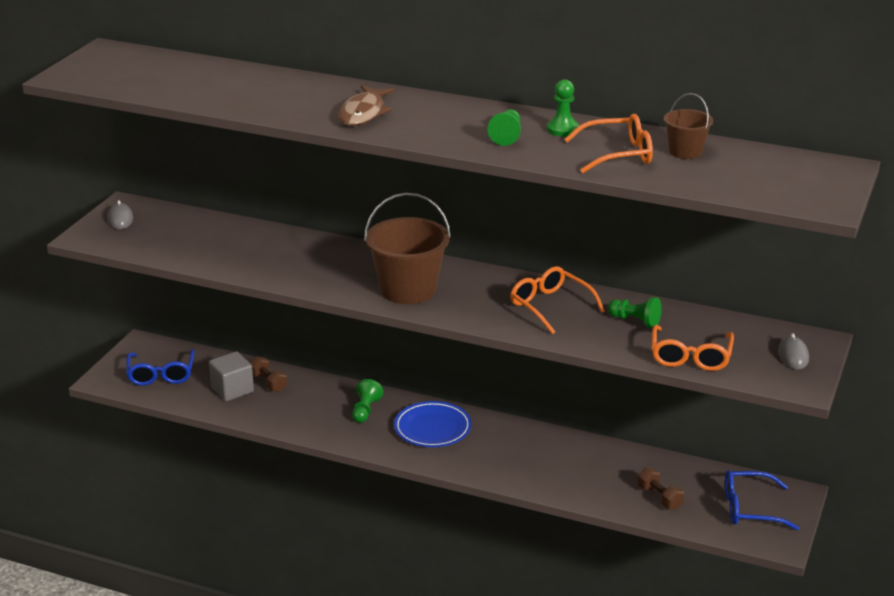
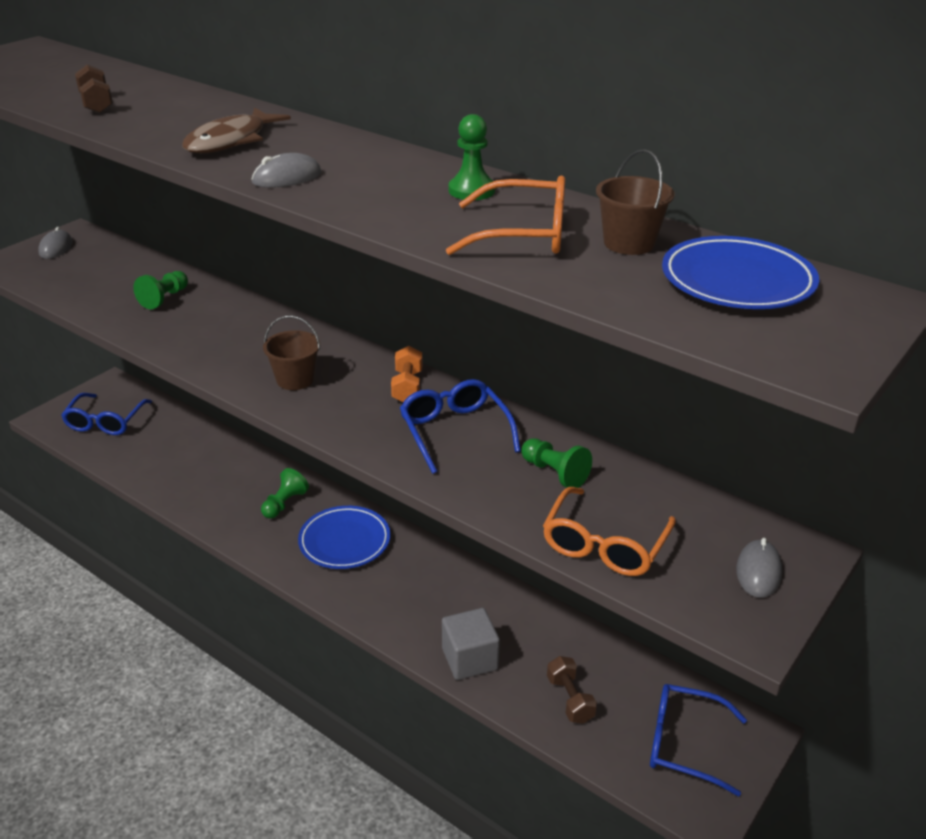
camera: 15 degrees right, 5 degrees up
grey cube [209,351,254,401] -> grey cube moved to [442,608,500,680]
brown dumbbell [250,356,287,392] -> brown dumbbell moved to [75,64,113,113]
brown bucket [364,193,451,304] -> brown bucket [263,315,320,390], size x0.53
green pawn [488,109,521,146] -> green pawn moved to [133,271,188,309]
orange glasses [510,266,605,334] -> blue glasses [400,379,521,474]
none -> grey mouse [251,153,321,188]
none -> orange dumbbell [391,346,423,402]
none -> blue plate [662,236,819,309]

